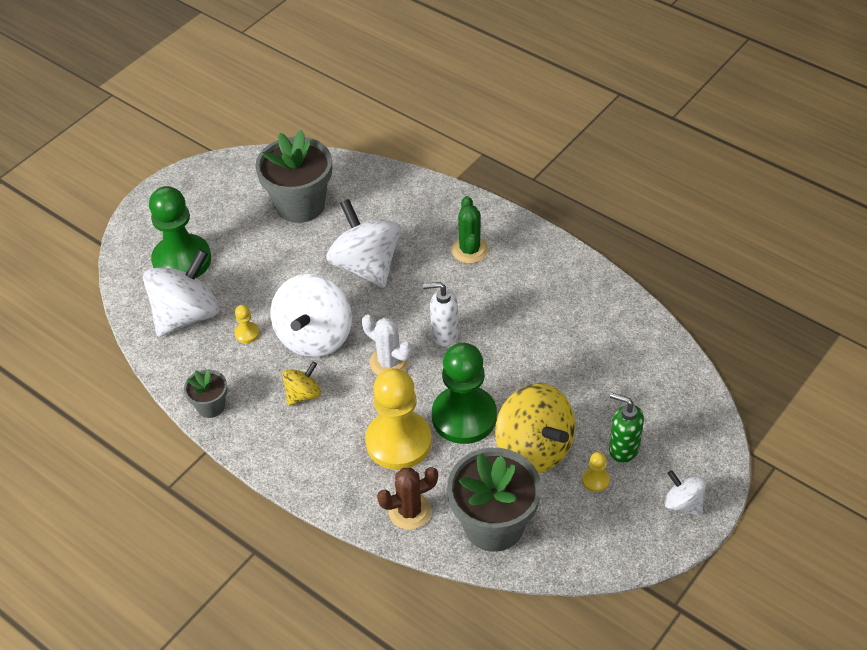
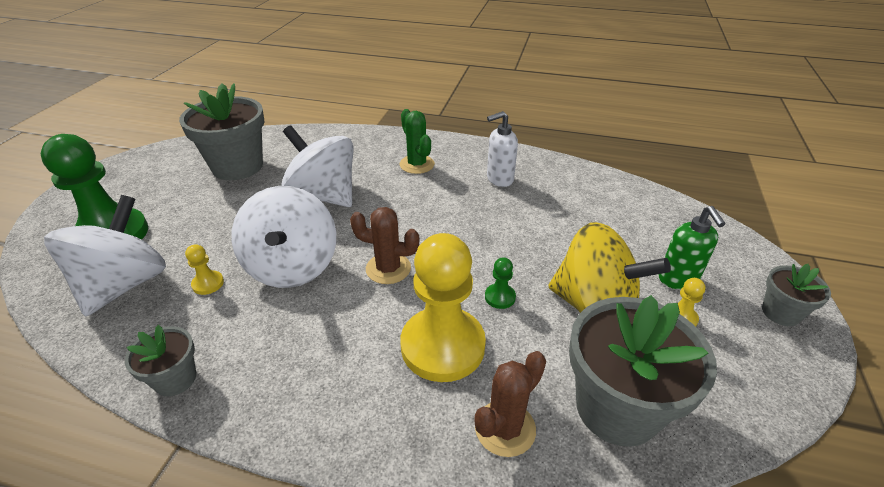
camera: 25 degrees left, 10 degrees down
yellow spinning top [282,362,321,406] -> none
white cactus [362,314,412,375] -> brown cactus [350,207,419,284]
white soap dispenser [423,282,459,347] -> white soap dispenser moved to [487,111,518,187]
green pawn [432,343,497,444] -> green pawn [485,257,516,309], size x0.40
green soap dispenser [609,393,644,463] -> green soap dispenser turned 105 degrees counterclockwise [659,206,725,290]
white spinning top [664,470,706,516] -> grey flower pot [762,264,831,326]

